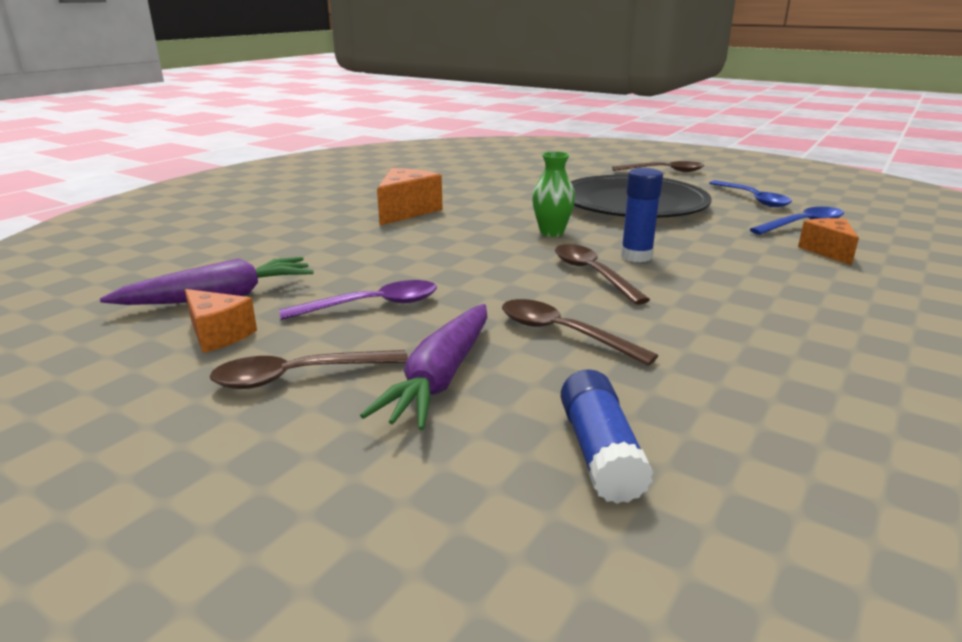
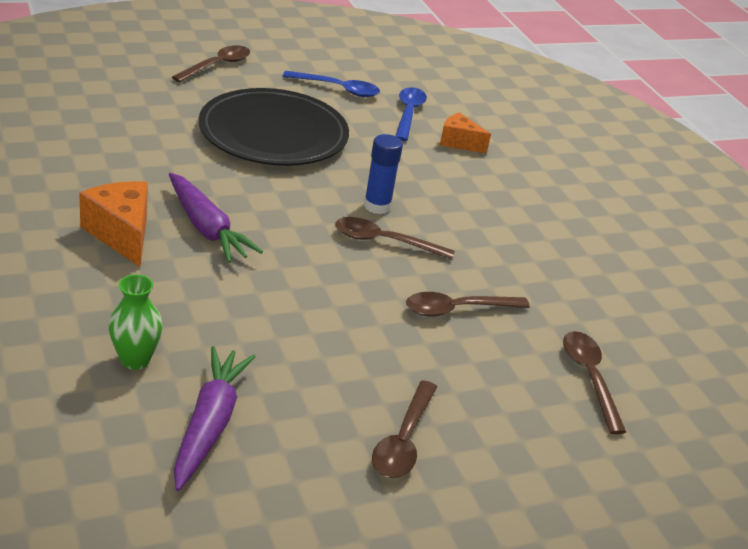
camera: 60 degrees left, 10 degrees up
orange cheese [185,289,257,353] -> none
purple spoon [279,280,437,320] -> none
purple carrot [360,304,487,430] -> purple carrot moved to [169,173,263,263]
green vase [532,152,575,237] -> green vase moved to [109,274,163,370]
blue glue stick [561,370,653,504] -> brown spoon [563,331,626,434]

